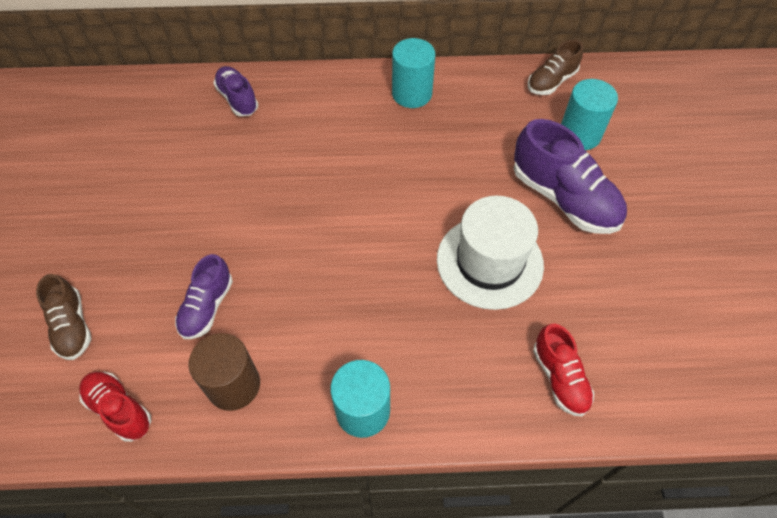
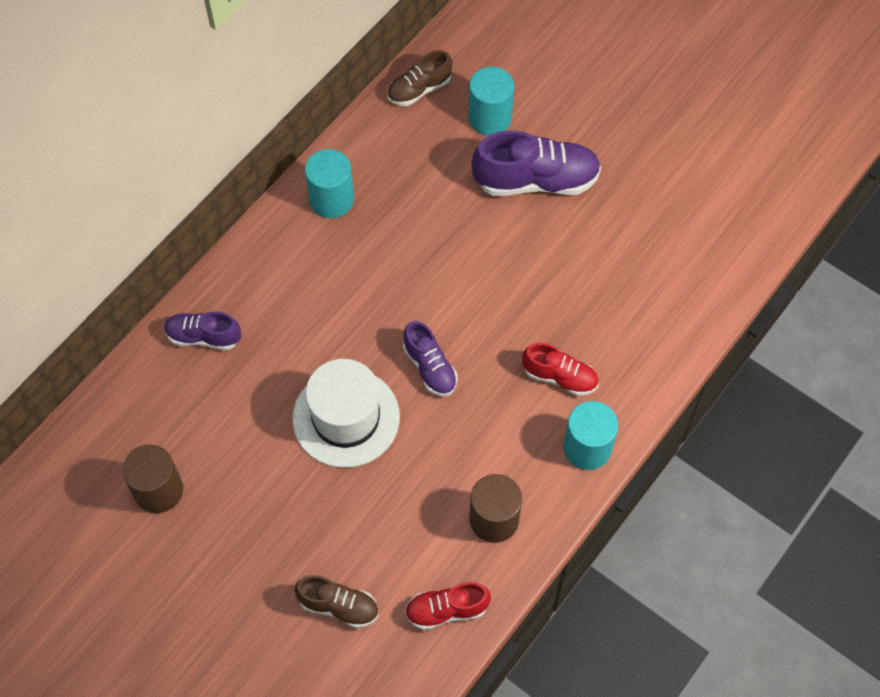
camera: 50 degrees left, 5 degrees up
purple shoe [175,254,233,339] -> purple shoe moved to [403,321,458,397]
white hat [437,196,544,310] -> white hat moved to [292,359,400,468]
brown shoe [528,40,583,95] -> brown shoe turned 60 degrees clockwise [387,50,452,106]
red shoe [533,324,594,416] -> red shoe moved to [522,343,598,396]
none -> brown cylinder [122,444,183,513]

